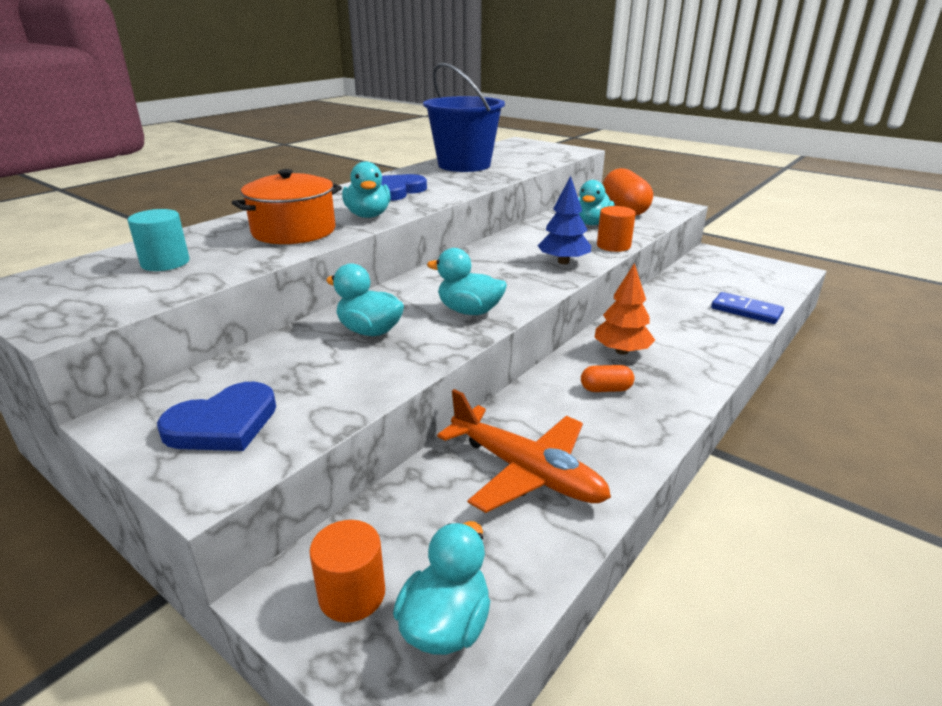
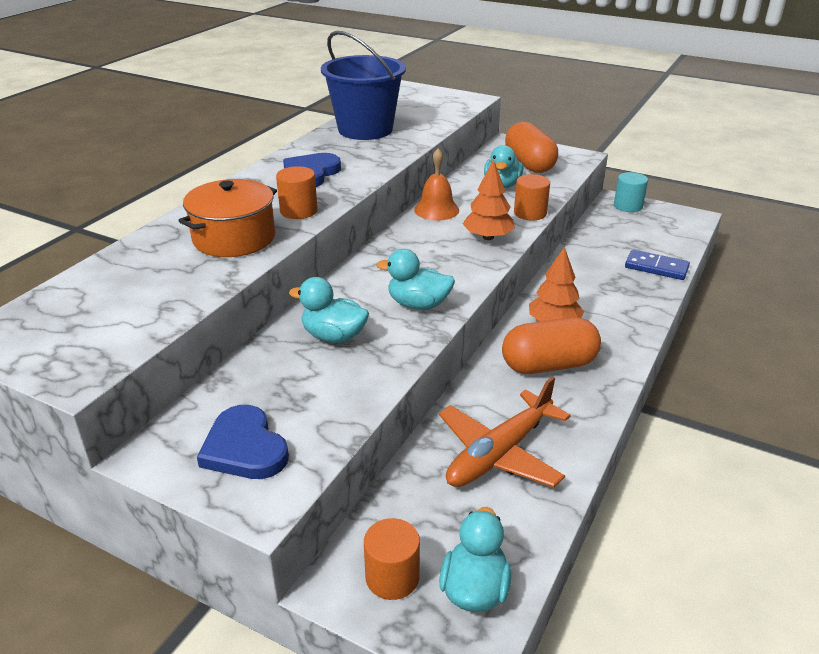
camera: 10 degrees left, 5 degrees up
turquoise cylinder [128,209,190,271] -> turquoise cylinder moved to [614,172,648,212]
blue heart [157,382,276,451] -> blue heart turned 105 degrees clockwise [197,405,289,479]
turquoise duck [342,161,391,218] -> orange cylinder [276,166,318,219]
orange plane [437,389,611,513] -> orange plane turned 105 degrees clockwise [439,376,571,488]
blue tree [537,176,591,264] -> orange tree [463,159,515,240]
orange capsule [581,365,634,392] -> orange capsule [502,317,601,374], size x2.08
none -> orange bell [414,149,459,221]

